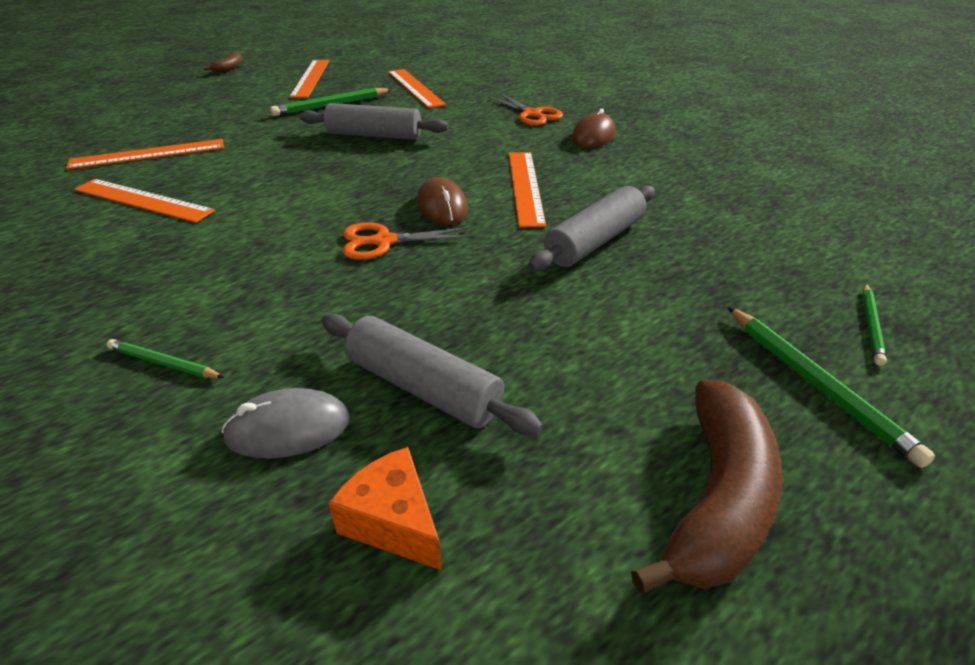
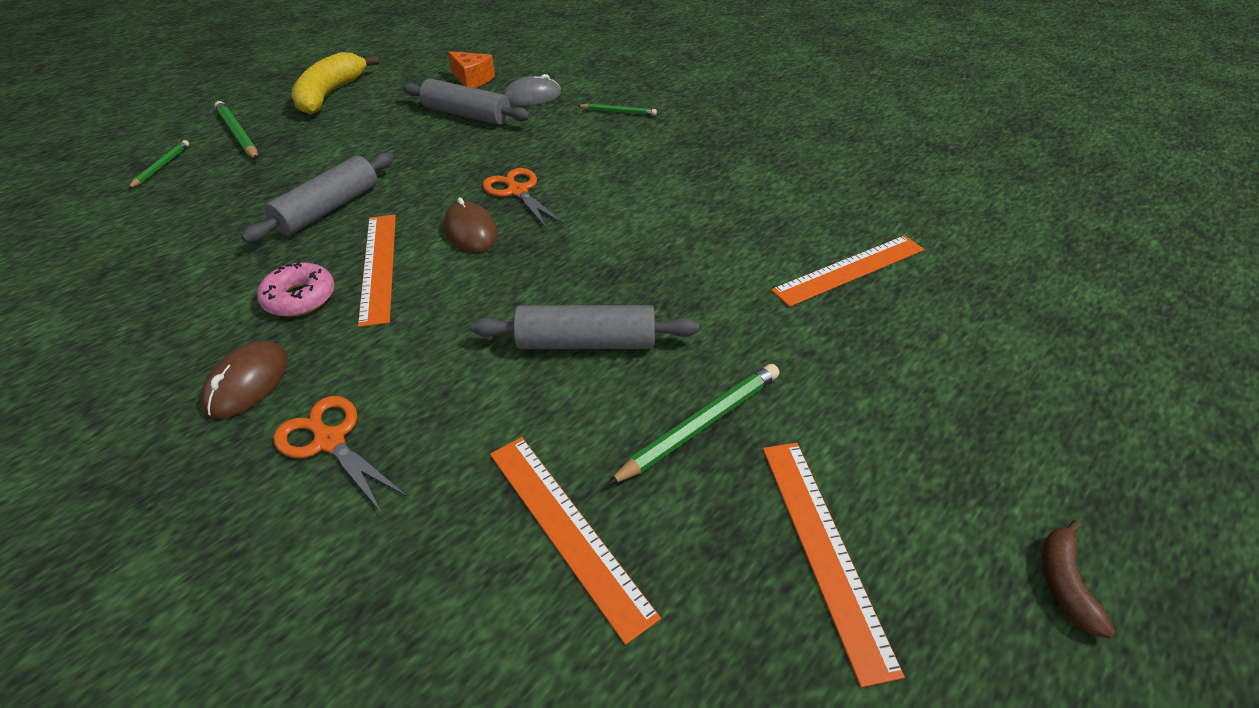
camera: 170 degrees right, 5 degrees up
orange ruler [74,179,215,223] -> none
orange scissors [343,222,474,260] -> orange scissors turned 105 degrees counterclockwise [483,168,564,229]
brown banana [631,379,783,593] -> yellow banana [291,52,379,115]
none -> pink donut [257,261,335,317]

